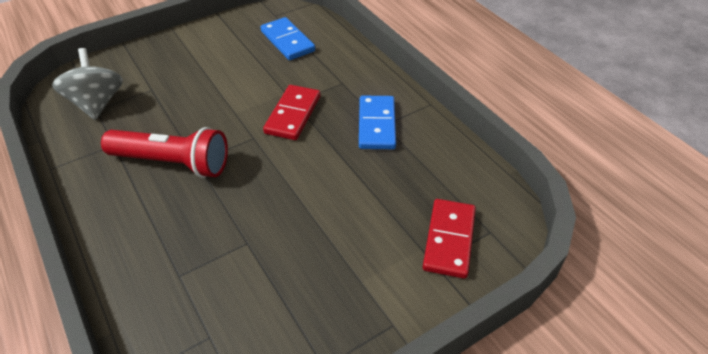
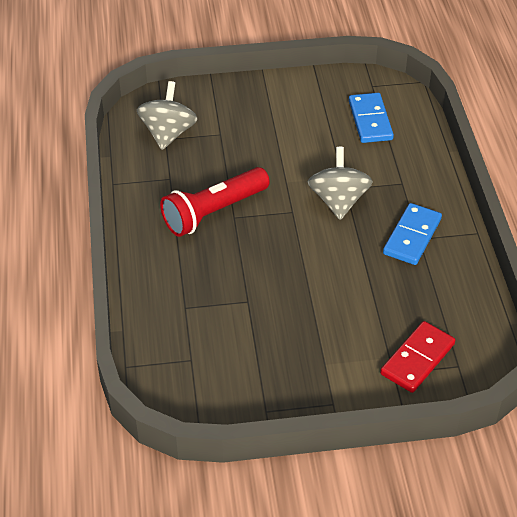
camera: 25 degrees right, 0 degrees up
red flashlight [101,127,228,178] -> red flashlight turned 105 degrees clockwise [160,167,270,237]
red domino [263,85,320,140] -> grey spinning top [308,147,373,220]

